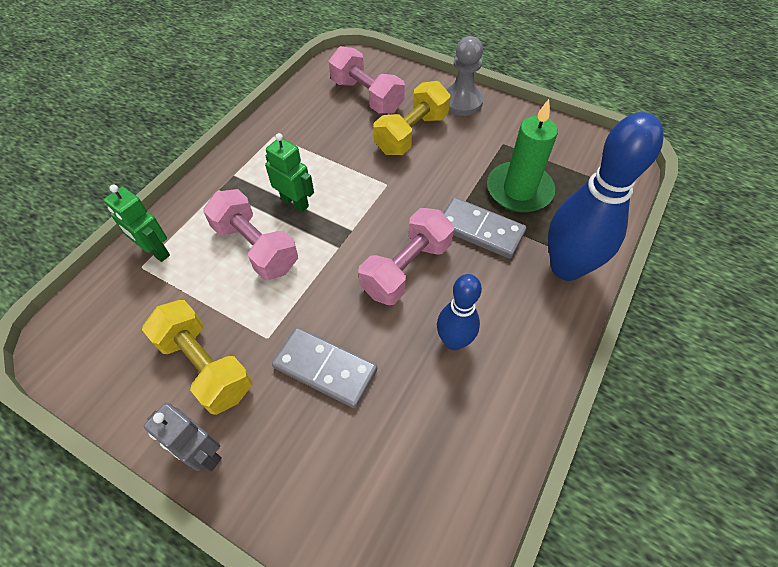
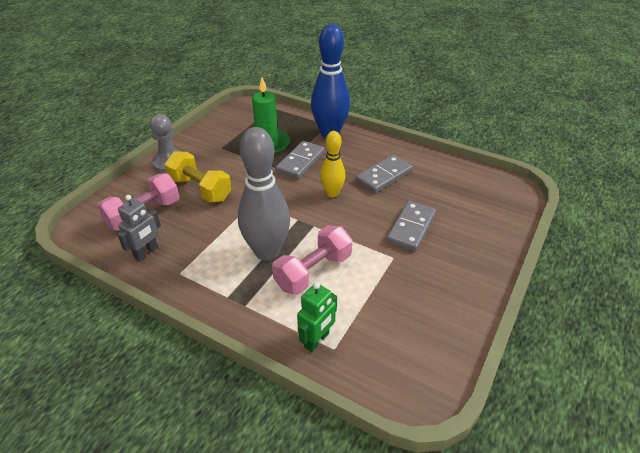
camera: 90 degrees left, 15 degrees down
yellow dumbbell [142,300,252,415] -> none
grey robot [144,403,222,472] -> grey robot moved to [117,195,161,261]
green robot [265,133,314,212] -> grey bowling pin [238,127,290,261]
pink dumbbell [358,208,454,305] -> yellow bowling pin [320,131,346,197]
blue bowling pin [437,274,482,350] -> grey domino [356,155,412,193]

